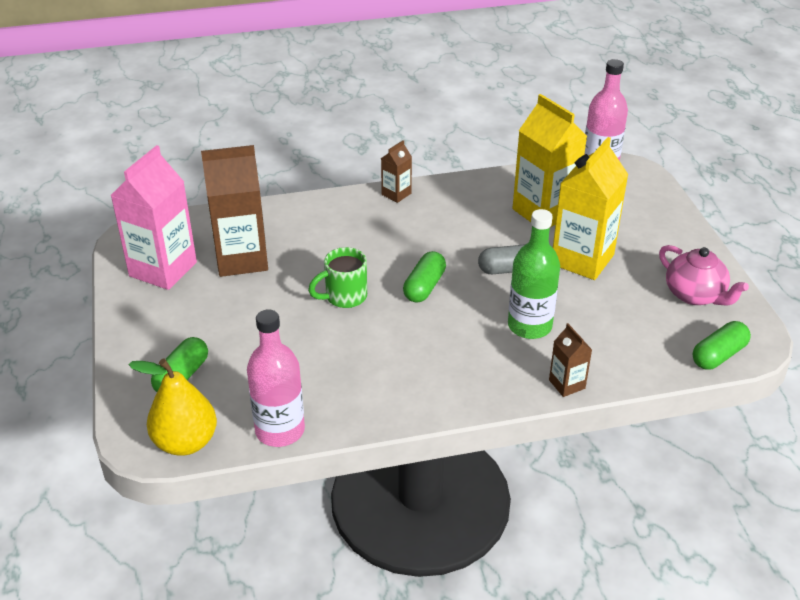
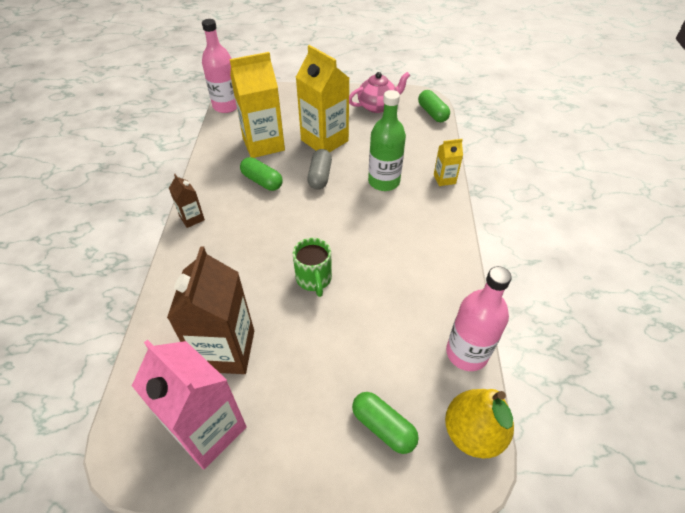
camera: 75 degrees left, 10 degrees up
green capsule [403,251,446,303] -> green capsule moved to [240,157,282,191]
brown carton [549,323,592,397] -> yellow carton [434,139,463,186]

